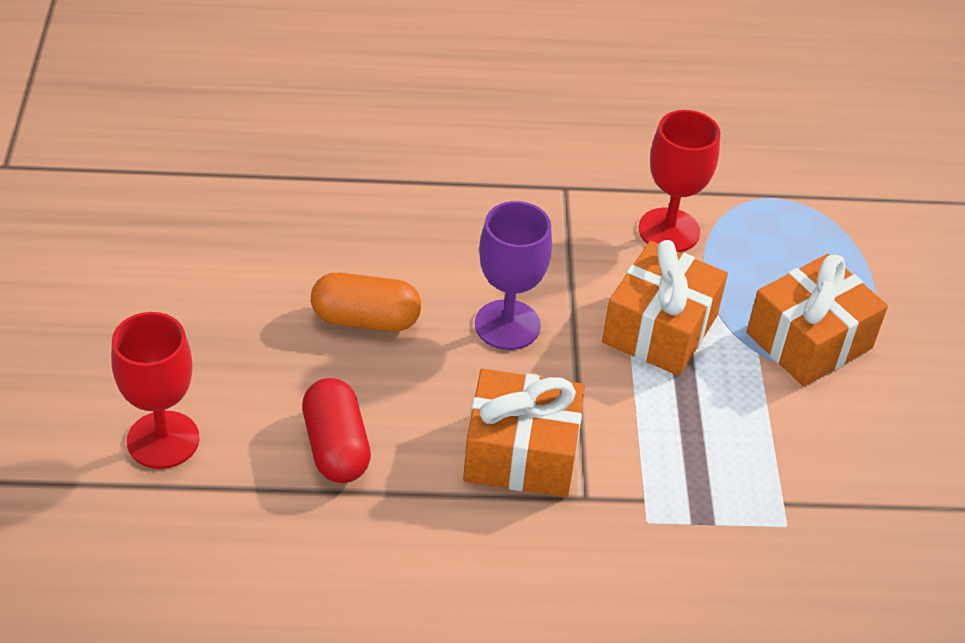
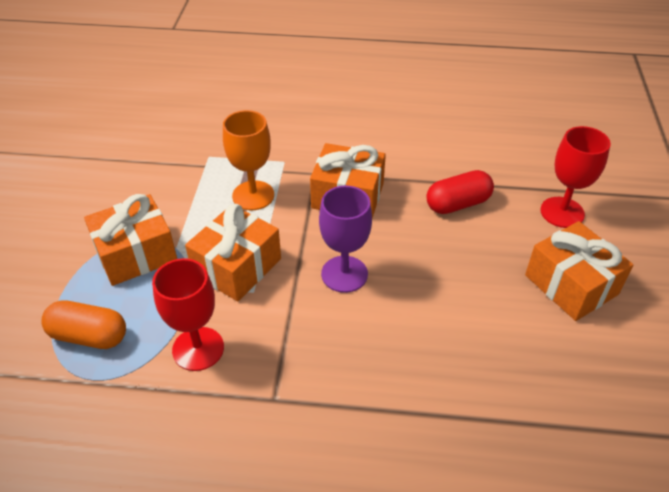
camera: 170 degrees left, 0 degrees up
red capsule [302,378,371,483] -> red capsule turned 75 degrees clockwise [427,170,494,214]
orange capsule [311,273,421,332] -> orange capsule moved to [41,300,126,349]
none -> orange goblet [223,110,274,210]
none -> orange gift [525,221,633,321]

